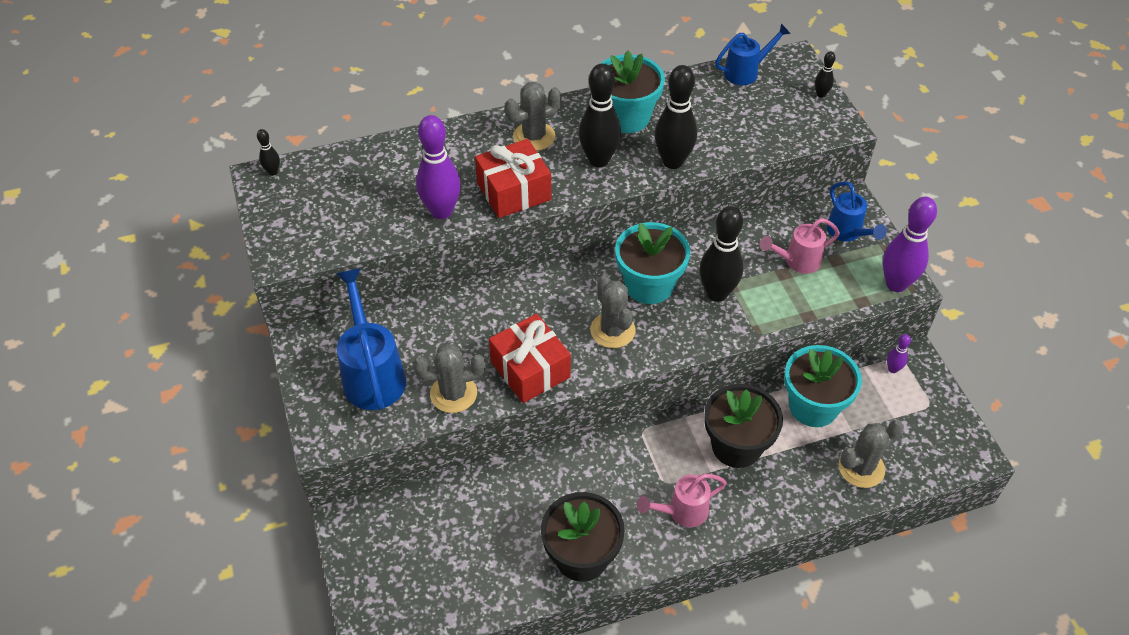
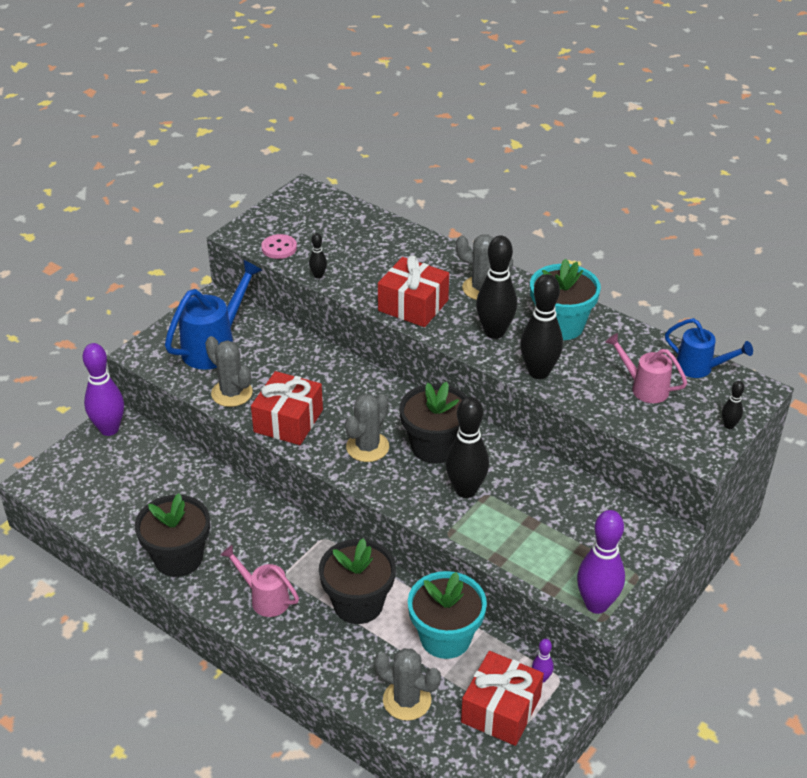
camera: 55 degrees right, 10 degrees down
black bowling pin [257,129,280,176] -> black bowling pin moved to [309,233,327,279]
purple bowling pin [416,115,461,219] -> purple bowling pin moved to [83,343,124,436]
turquoise flower pot [615,222,690,304] -> black flower pot [399,382,468,463]
pink watering can [760,218,840,274] -> pink watering can moved to [605,333,687,403]
blue watering can [826,181,887,241] -> none
none -> pink button [261,234,297,259]
none -> red gift [461,651,544,746]

